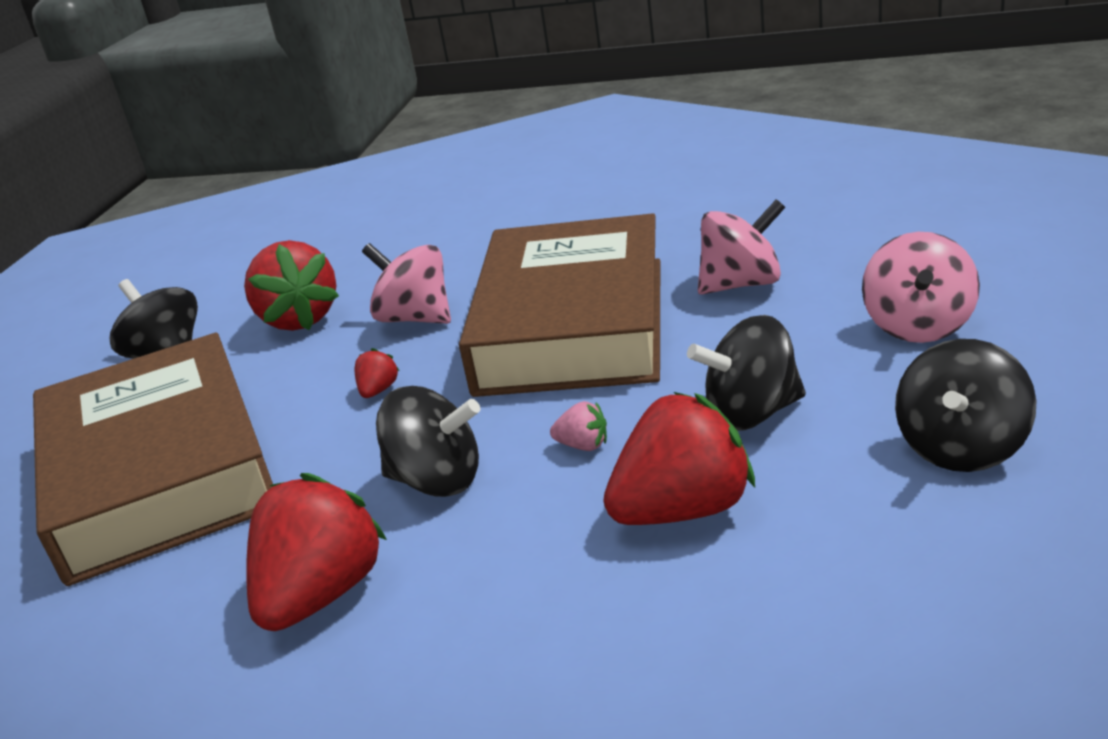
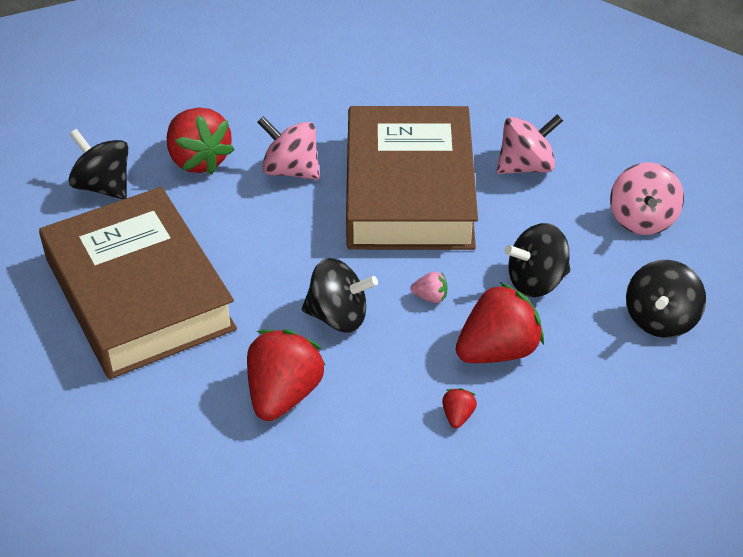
camera: 10 degrees left, 15 degrees up
red strawberry [354,348,399,398] -> red strawberry moved to [442,388,477,428]

